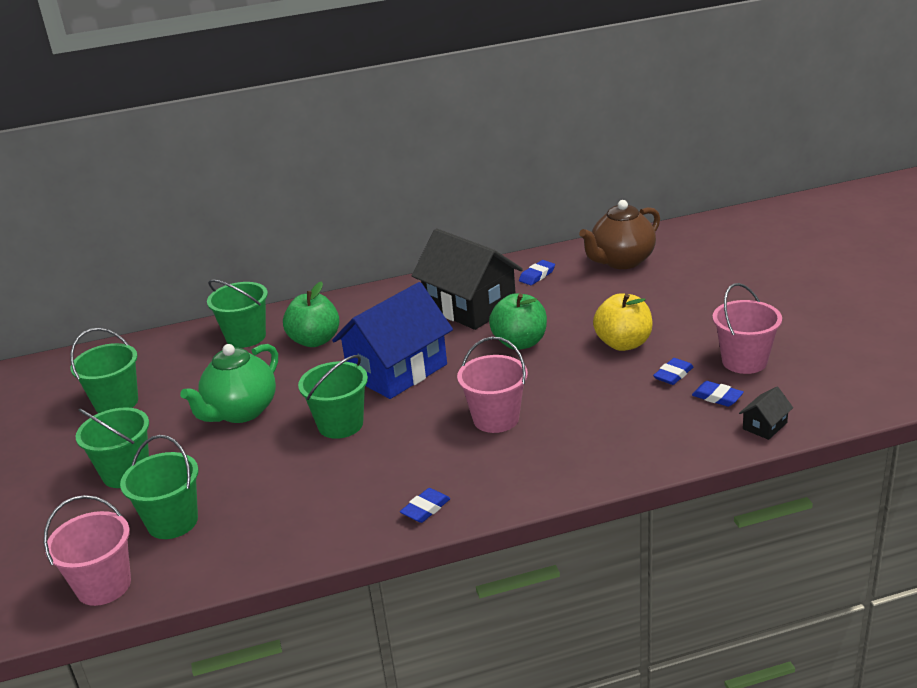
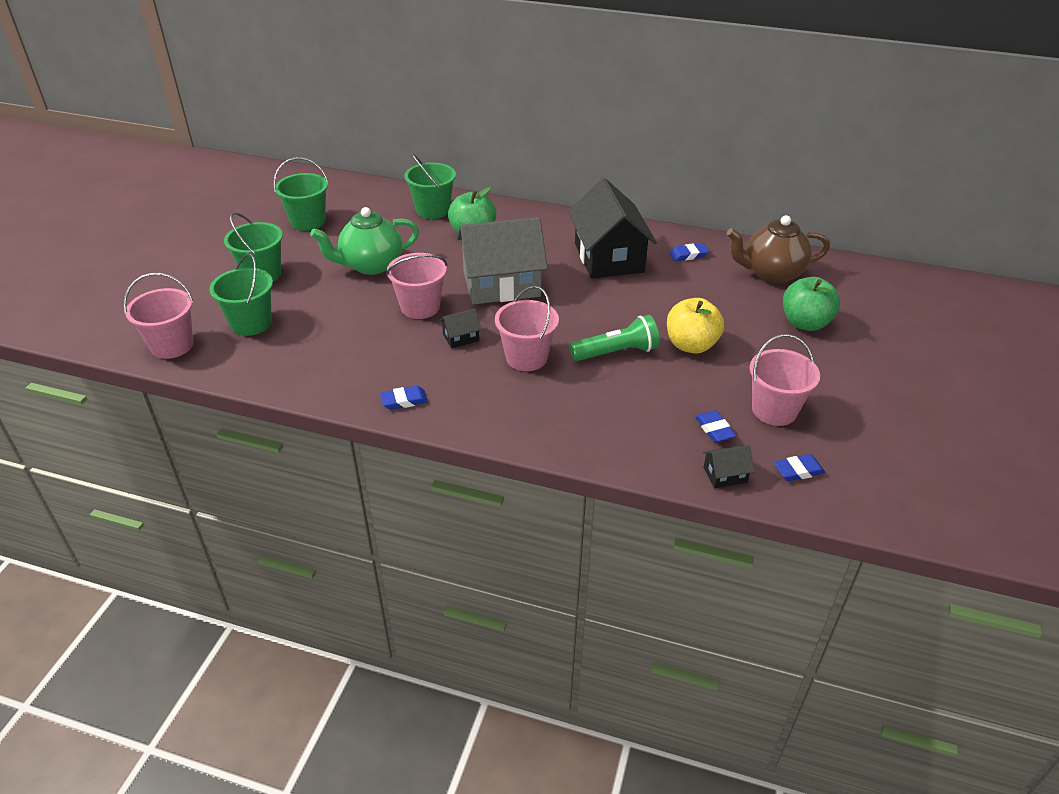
camera: 30 degrees right, 10 degrees up
green bucket [298,355,368,439] -> pink bucket [386,253,447,319]
blue house [332,282,453,399] -> grey house [457,217,548,304]
green apple [489,293,547,350] -> green apple moved to [783,277,840,331]
blue eraser [653,358,694,385] -> blue eraser moved to [774,454,825,481]
none -> black house [439,308,482,348]
none -> green flashlight [570,315,659,361]

